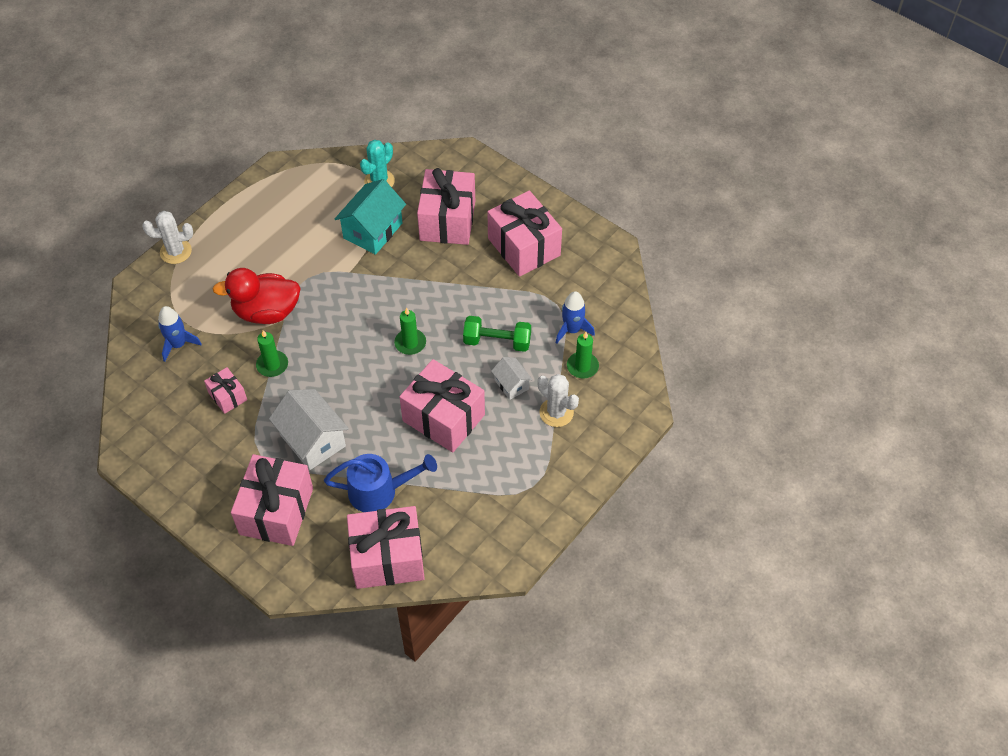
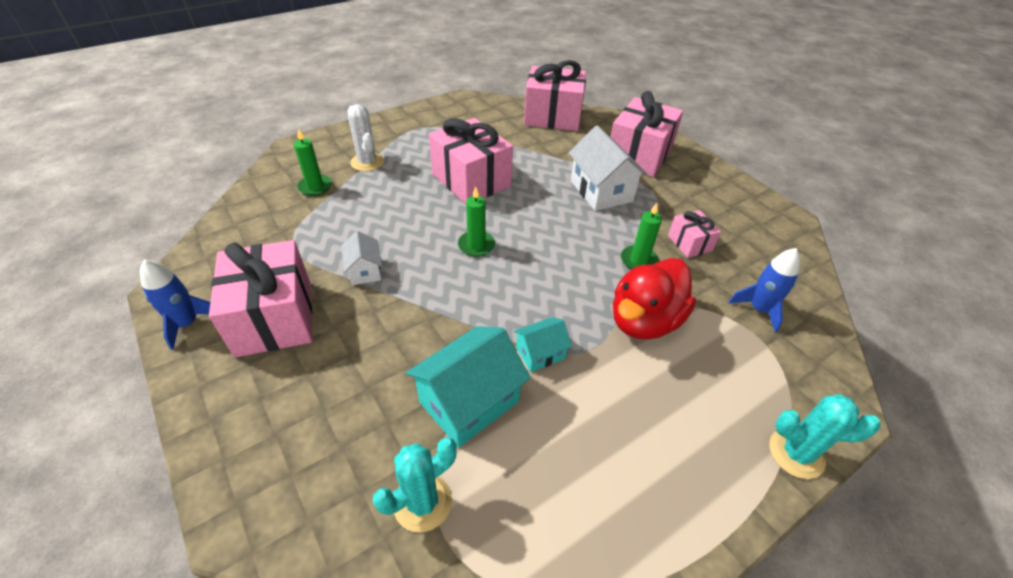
camera: 165 degrees left, 10 degrees down
white cactus [142,211,193,264] -> turquoise cactus [769,394,880,479]
red duck [213,268,301,324] -> red duck turned 120 degrees clockwise [613,258,696,340]
blue watering can [324,454,437,512] -> none
pink gift [417,168,475,245] -> none
green dumbbell [463,316,531,352] -> none
white house [491,357,533,400] -> white house moved to [341,231,382,285]
blue rocket [556,291,595,344] -> blue rocket moved to [140,259,210,350]
none -> turquoise house [514,317,572,372]

